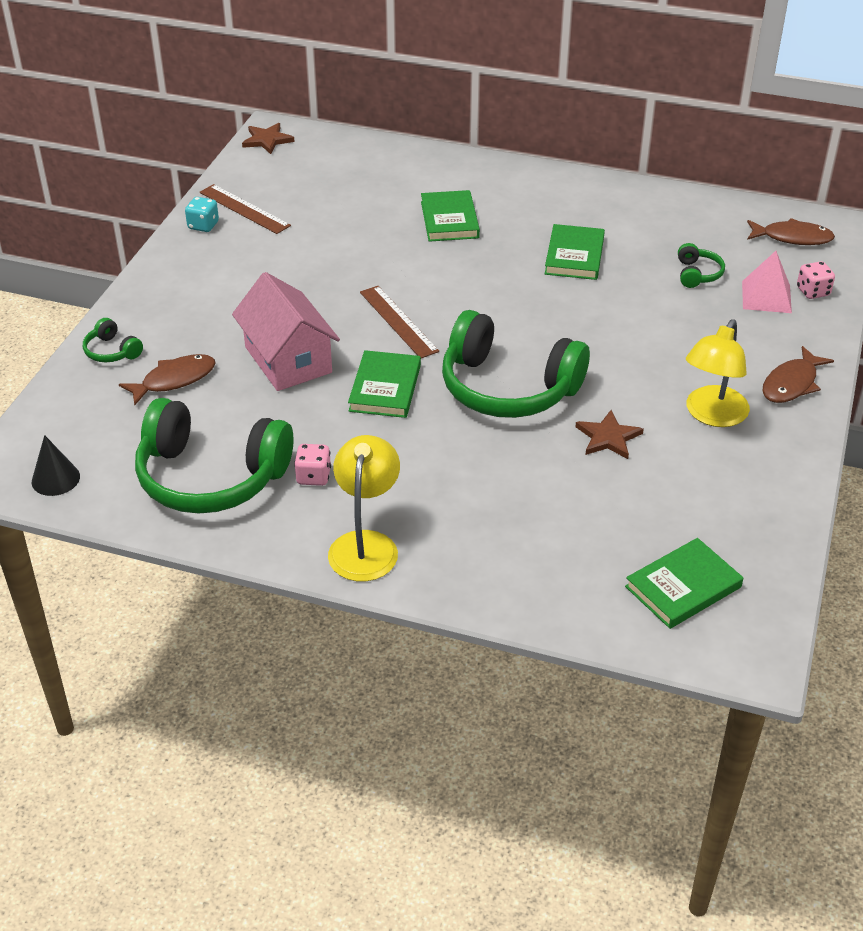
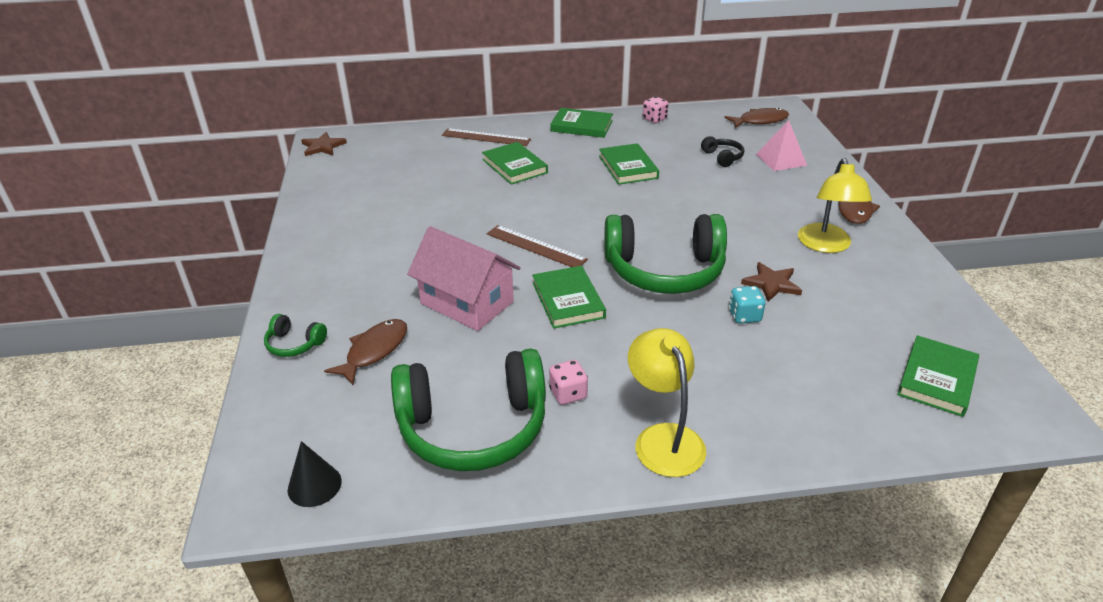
camera: 25 degrees left, 5 degrees down
turquoise dice [185,197,219,232] -> turquoise dice moved to [729,286,765,324]
brown ruler [200,184,291,234] -> brown ruler moved to [442,128,531,146]
green headphones [678,243,725,288] -> black headphones [701,136,744,167]
pink dice [797,261,835,299] -> pink dice moved to [642,97,668,123]
none -> green book [550,108,613,138]

